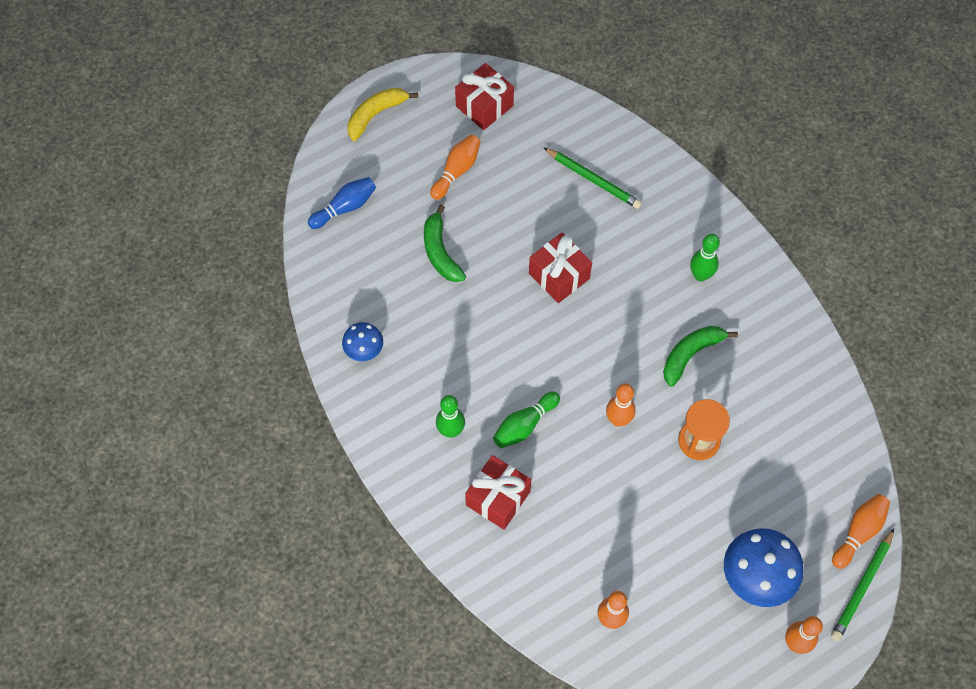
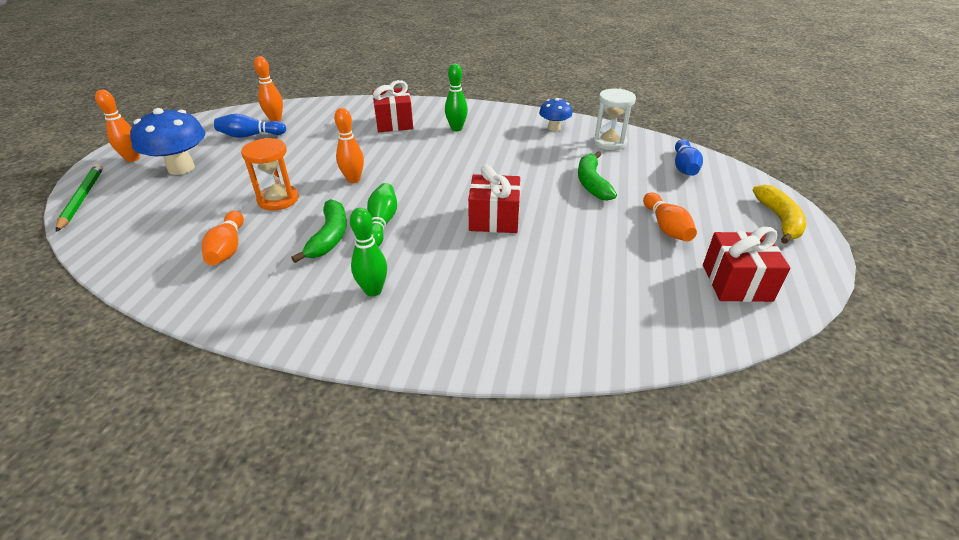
camera: 135 degrees right, 25 degrees down
green banana [424,205,466,282] -> green banana turned 120 degrees counterclockwise [578,151,617,201]
green bowling pin [493,391,560,448] -> green bowling pin moved to [367,183,397,247]
green pencil [543,147,642,209] -> none
orange bowling pin [832,494,890,569] -> orange bowling pin moved to [202,211,244,265]
none -> blue bowling pin [214,114,286,138]
none -> white hourglass [593,89,636,150]

